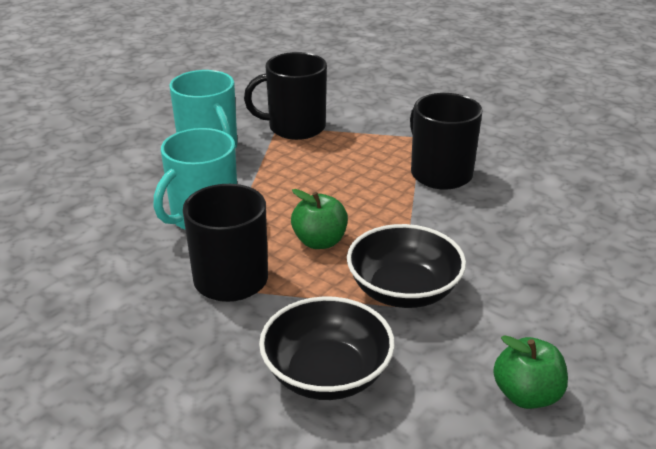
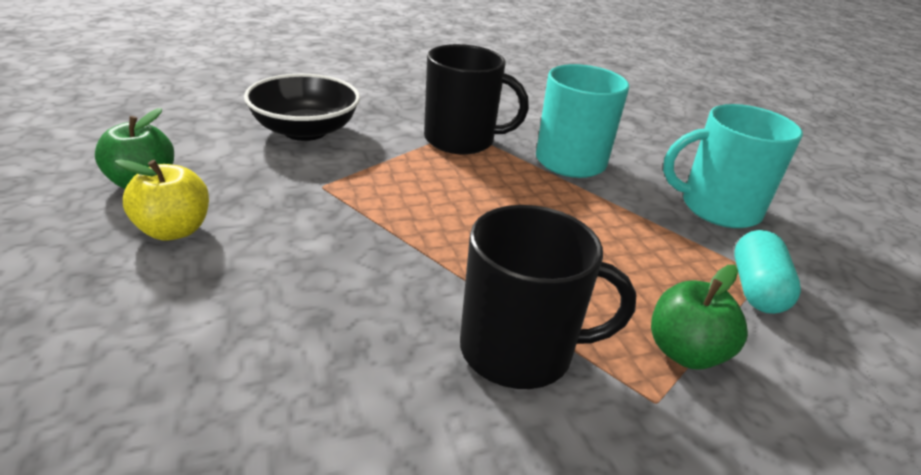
camera: 120 degrees right, 0 degrees up
black mug [244,52,327,140] -> turquoise capsule [734,230,801,314]
green apple [291,189,348,249] -> green apple moved to [651,265,748,370]
black bowl [347,224,466,308] -> none
none -> yellow apple [115,159,209,241]

